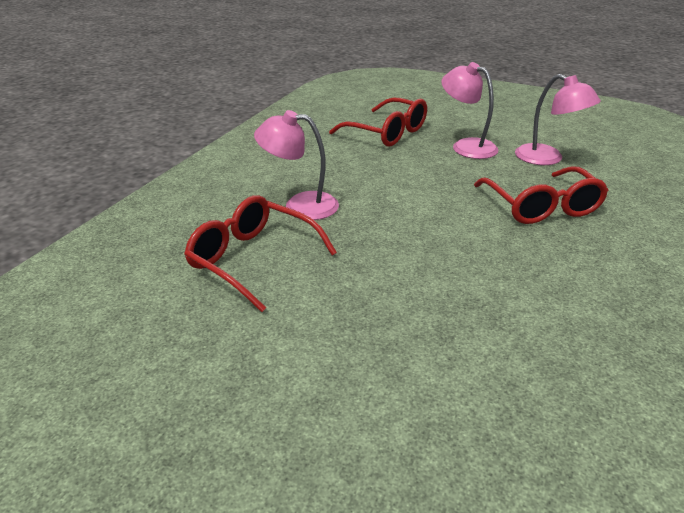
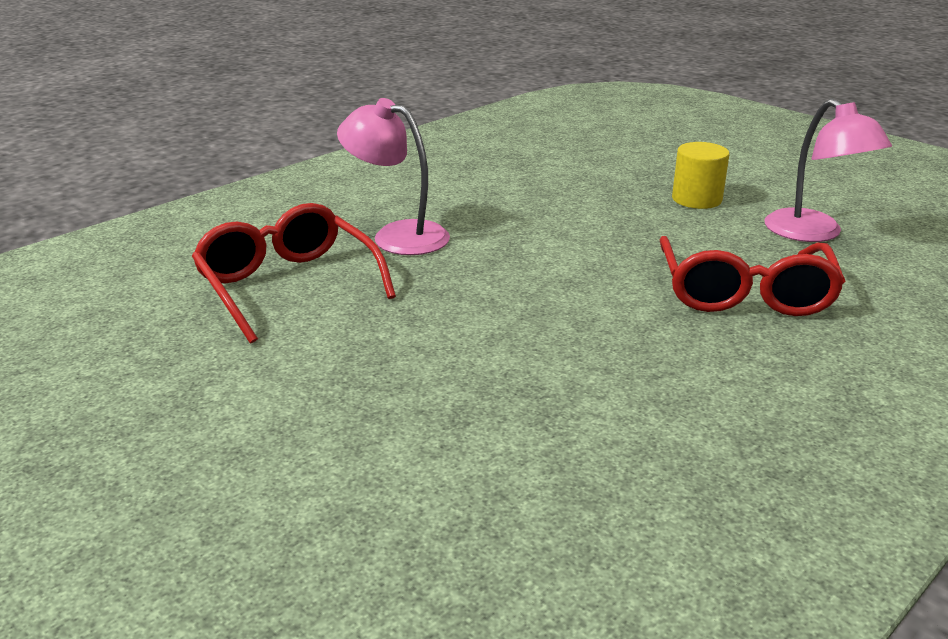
camera: 20 degrees right, 5 degrees down
red glasses [329,97,427,147] -> none
pink lamp [441,62,499,159] -> yellow cylinder [672,142,730,209]

